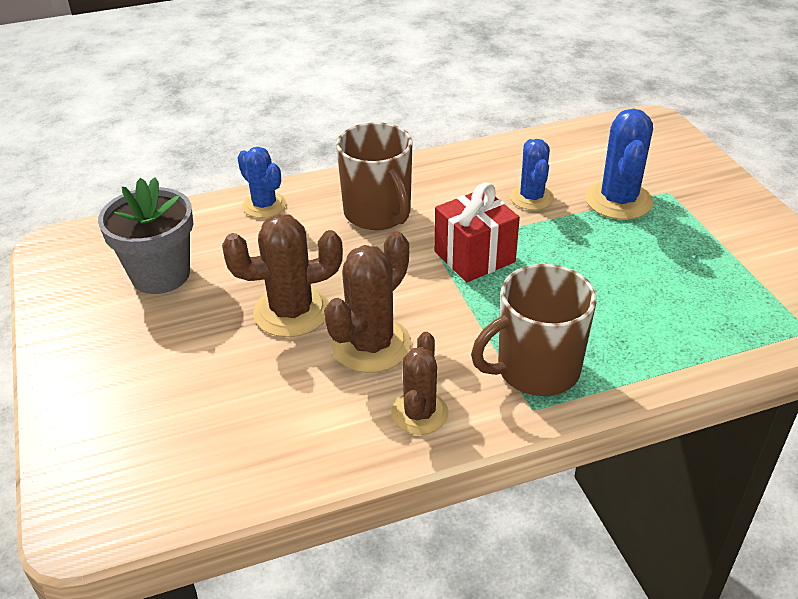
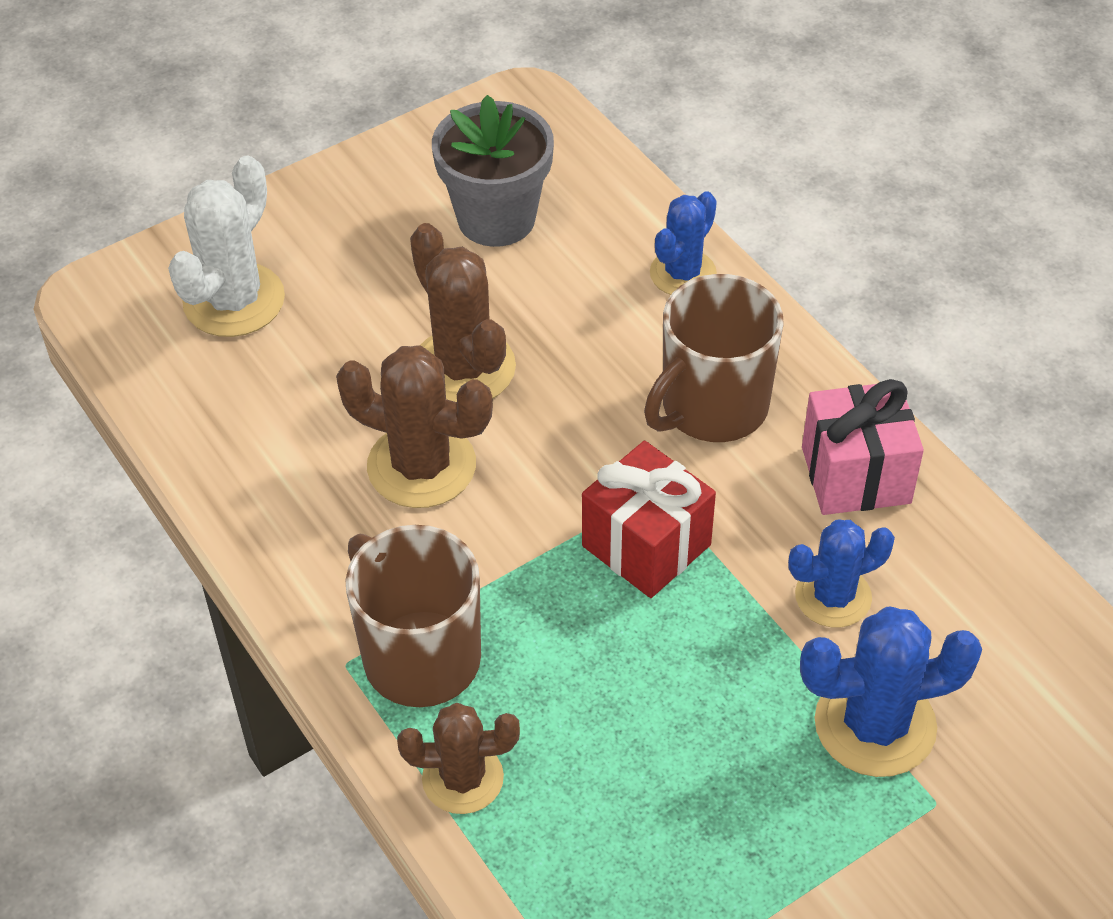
camera: 75 degrees right, 10 degrees up
brown cactus [391,332,448,435] -> brown cactus moved to [397,703,520,814]
none -> white cactus [168,156,285,337]
none -> pink gift [802,379,924,515]

